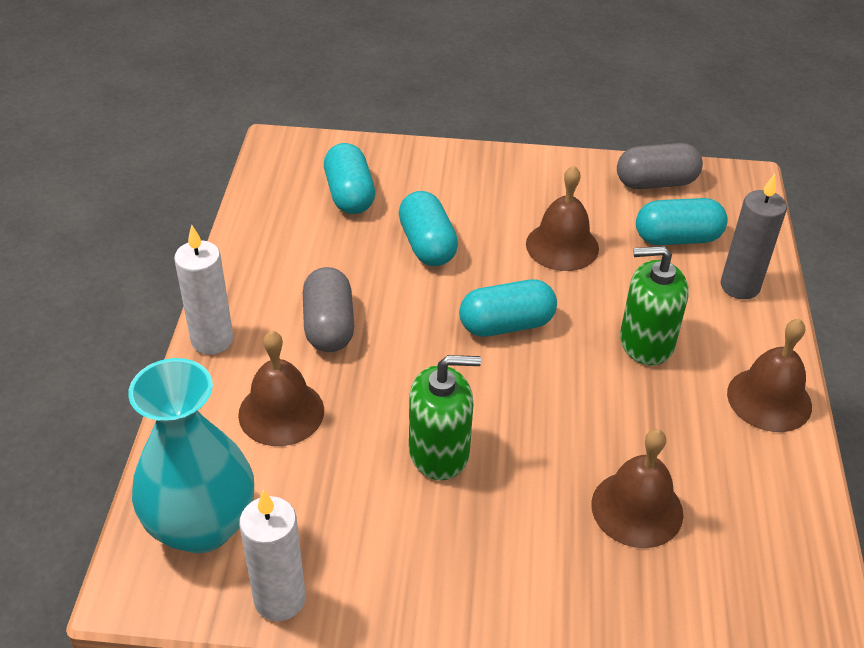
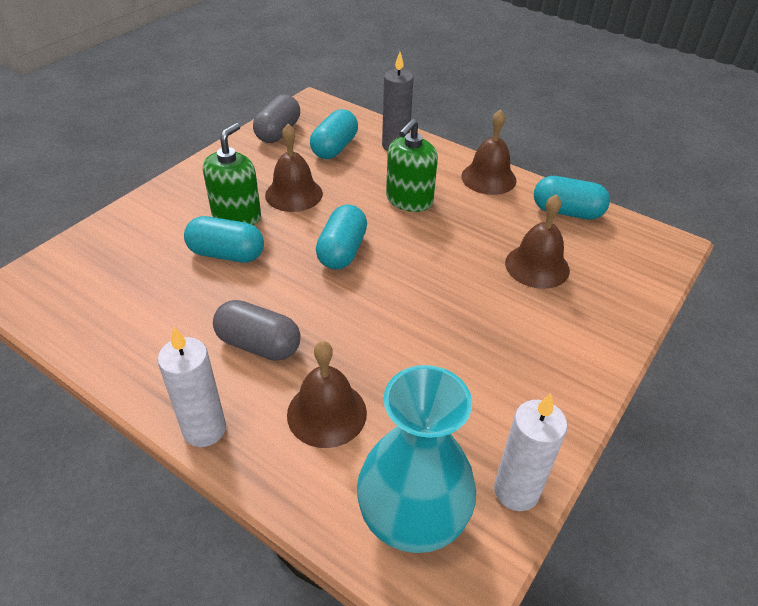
camera: 60 degrees left, 0 degrees up
turquoise capsule [324,143,375,214] -> turquoise capsule moved to [534,176,610,220]
green soap dispenser [409,355,481,480] -> green soap dispenser moved to [203,123,261,225]

